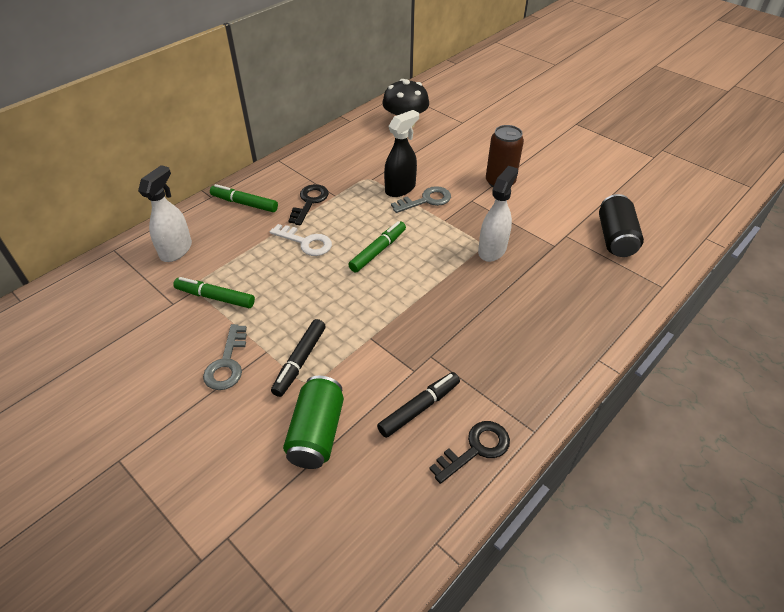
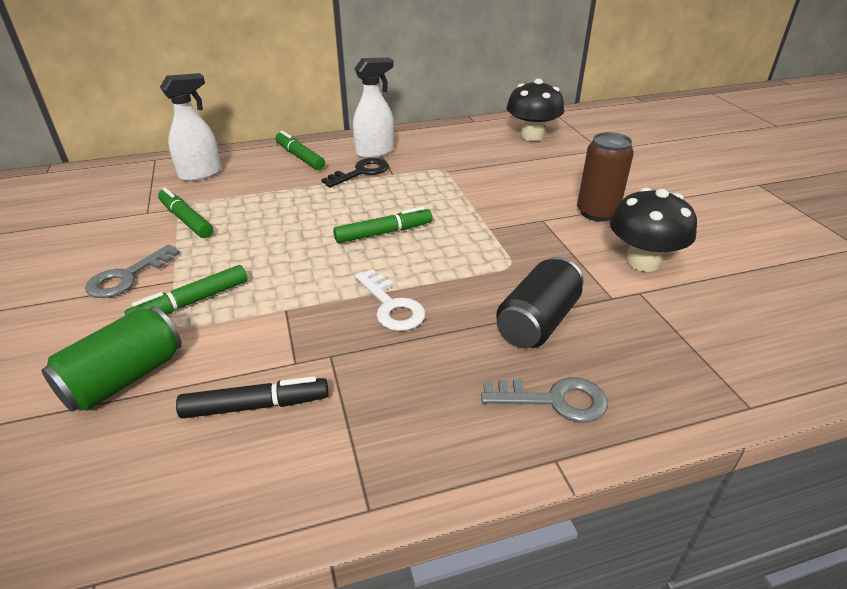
camera: 30 degrees right, 10 degrees down
white key [270,224,332,256] -> white key moved to [355,269,425,331]
black marker [271,319,326,397] -> green marker [125,265,247,315]
black spray bottle [384,110,419,197] -> none
grey key [391,186,451,213] -> grey key moved to [481,377,608,423]
black key [429,421,510,484] -> none
white spray bottle [478,166,518,262] -> white spray bottle moved to [353,57,394,158]
black can [599,194,644,257] -> black can moved to [496,257,583,348]
none -> black mushroom [610,187,697,272]

